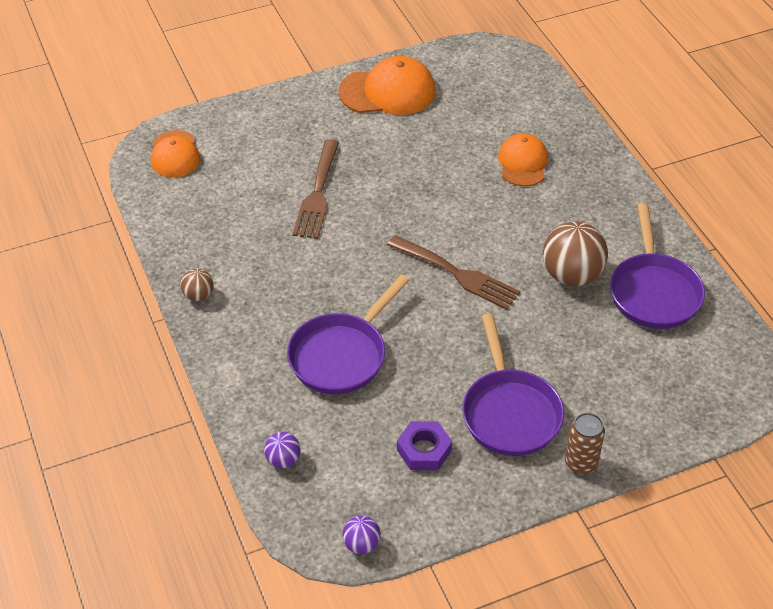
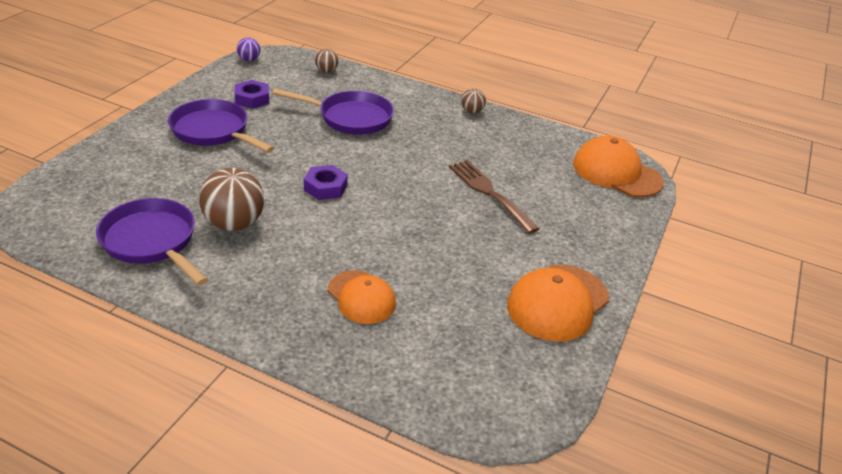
camera: 135 degrees right, 10 degrees down
orange cap [151,130,201,177] -> orange cap [573,136,664,197], size x1.52
purple ball [264,432,301,468] -> brown ball [315,49,338,73]
purple pan [287,275,409,394] -> purple pan turned 105 degrees clockwise [272,88,394,135]
brown fork [387,235,520,310] -> purple nut [304,165,348,200]
brown can [565,413,605,475] -> none

